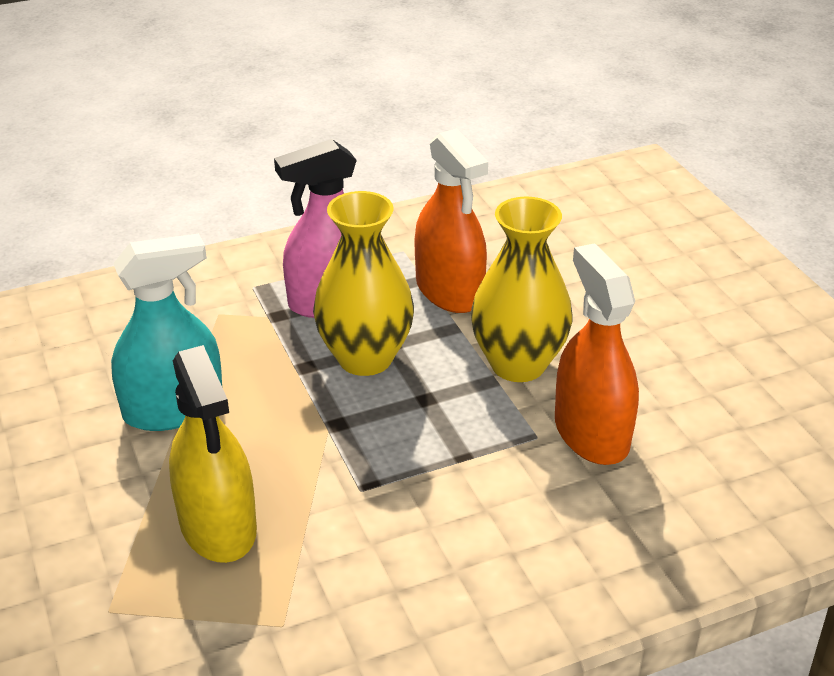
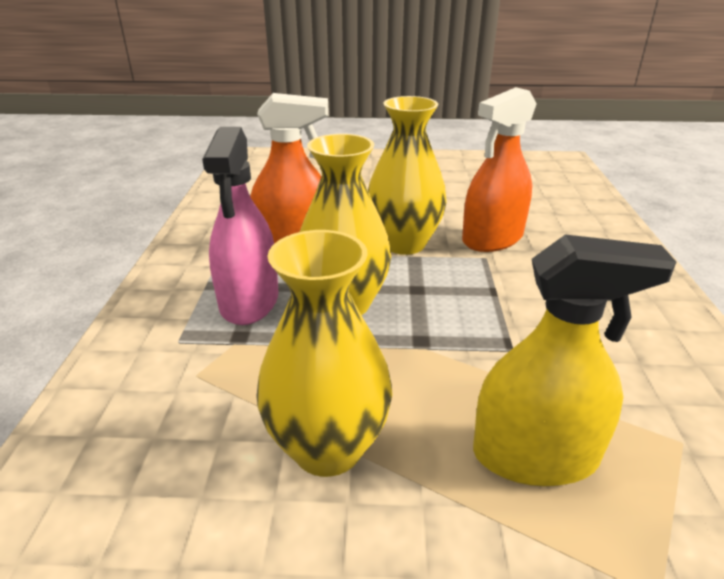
camera: 65 degrees left, 5 degrees down
turquoise spray bottle [111,234,222,431] -> yellow vase [256,230,393,477]
orange spray bottle [555,243,639,465] -> orange spray bottle turned 45 degrees counterclockwise [462,87,537,252]

